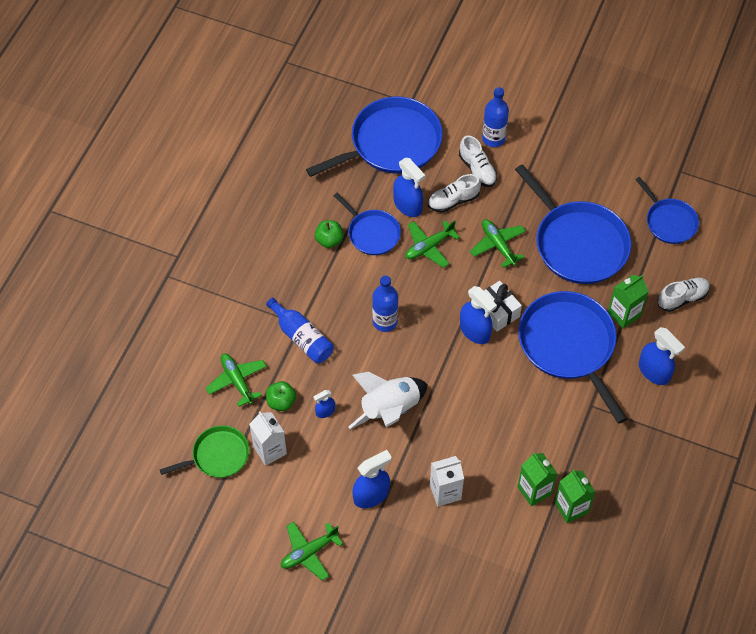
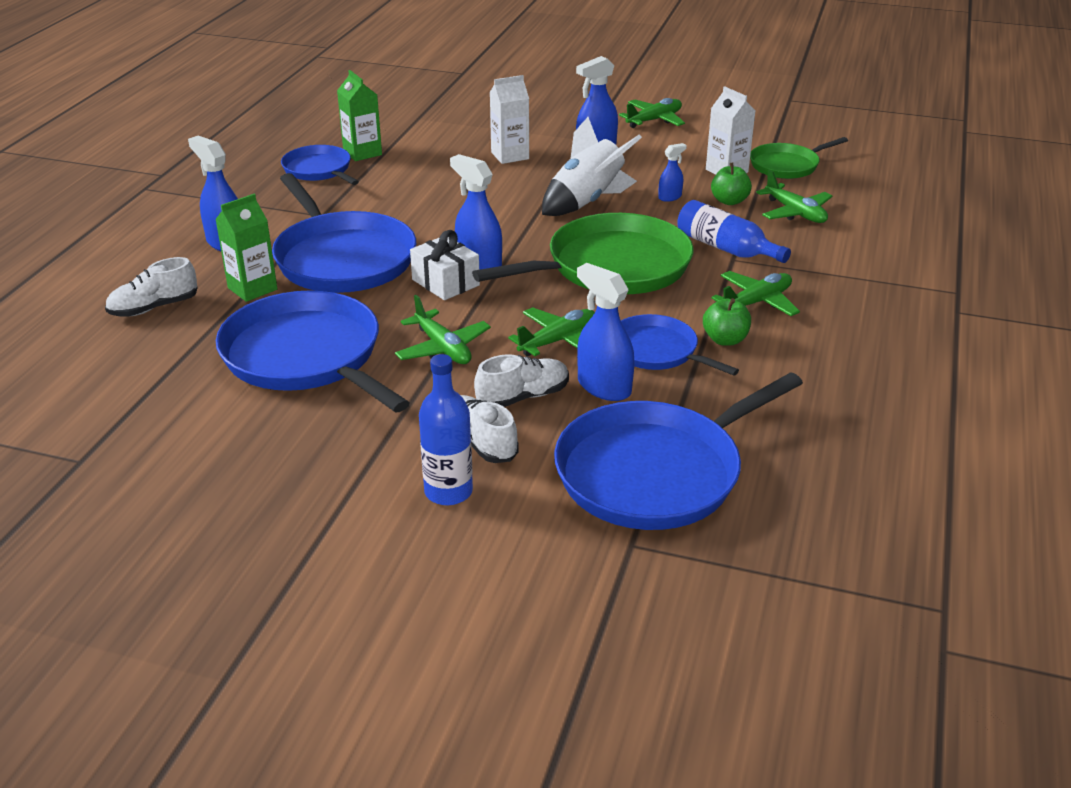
camera: 175 degrees right, 25 degrees down
blue bottle [372,275,398,332] -> green pan [472,213,694,294]
green carton [517,453,558,507] -> none
blue pan [636,177,699,244] -> blue pan moved to [281,145,359,185]
none -> green plane [711,271,800,316]

